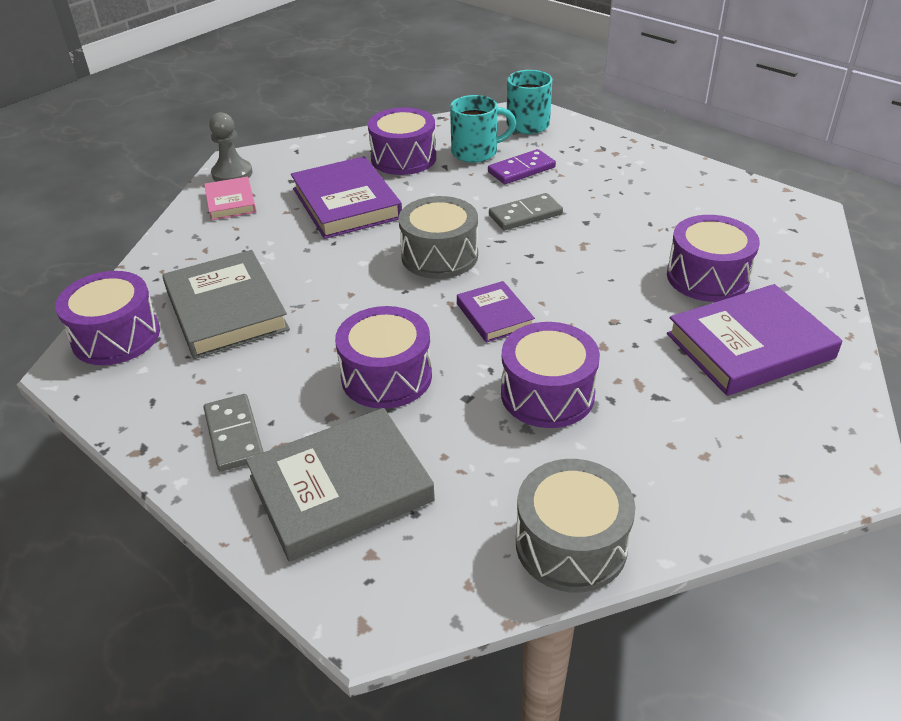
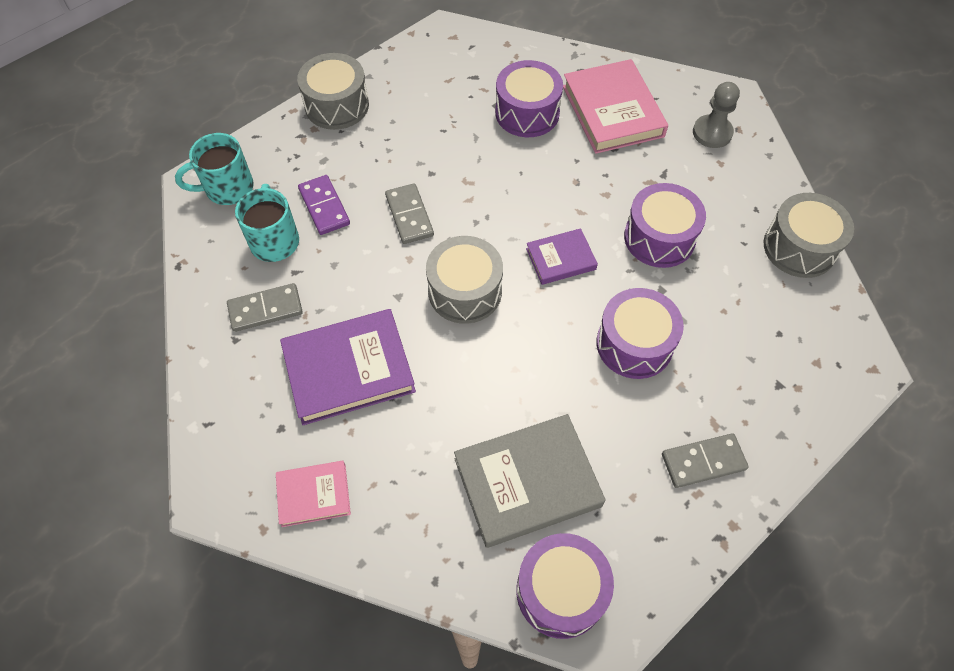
camera: 85 degrees left, 20 degrees up
grey pawn [209,112,252,182] -> grey pawn moved to [693,82,740,148]
grey book [246,408,435,562] -> none
purple drum [368,107,436,175] -> grey domino [227,283,303,332]
purple book [667,284,842,396] -> pink book [563,59,668,154]
none -> grey drum [297,53,369,130]

